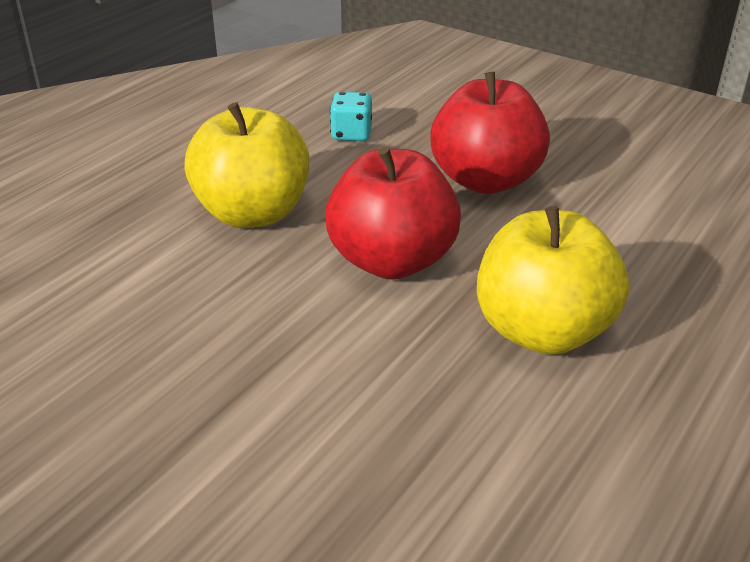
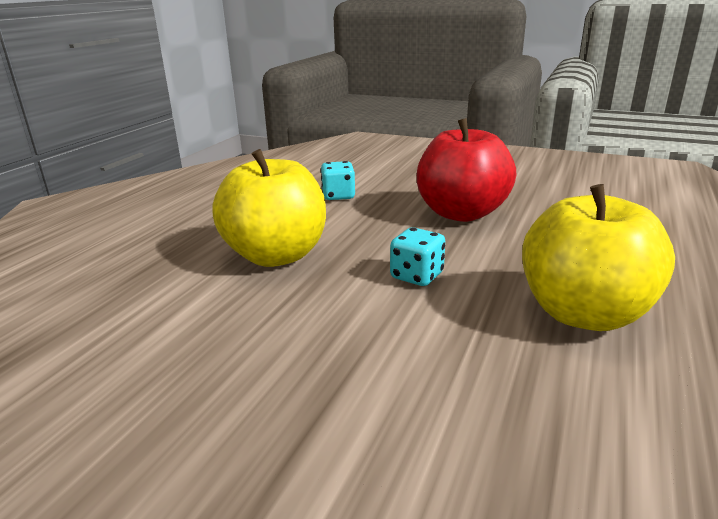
camera: 10 degrees left, 10 degrees down
red apple [325,146,461,280] -> turquoise dice [390,228,445,286]

